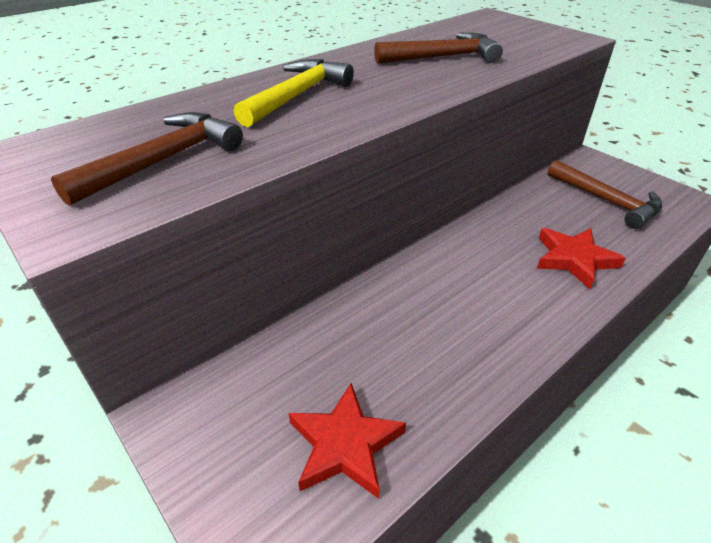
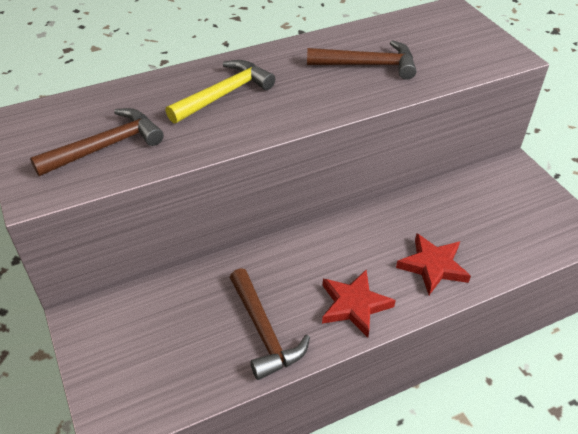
camera: 15 degrees right, 5 degrees up
red star [289,383,406,499] -> red star moved to [322,270,396,338]
brown hammer [547,160,662,229] -> brown hammer moved to [230,268,310,380]

